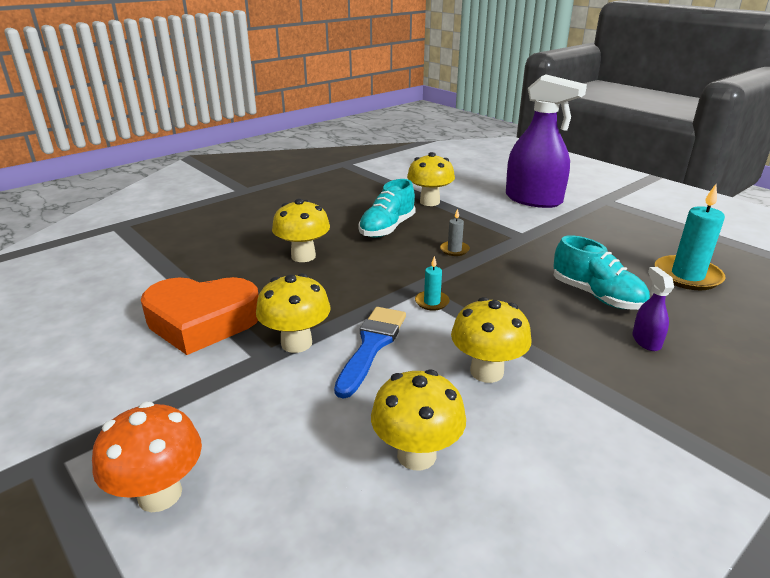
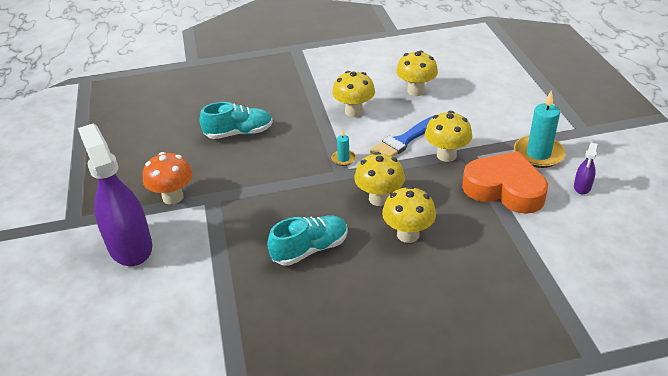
camera: 150 degrees left, 10 degrees up
orange mushroom [92,402,202,512] -> orange mushroom moved to [143,152,193,204]
yellow mushroom [407,152,455,206] -> yellow mushroom moved to [354,152,405,206]
grey candle [440,208,470,256] -> none
turquoise shoe [554,235,650,310] -> turquoise shoe turned 90 degrees clockwise [200,102,273,139]
purple spray bottle [632,267,674,351] -> purple spray bottle moved to [574,143,597,194]
turquoise candle [655,184,726,290] -> turquoise candle moved to [514,90,566,168]

